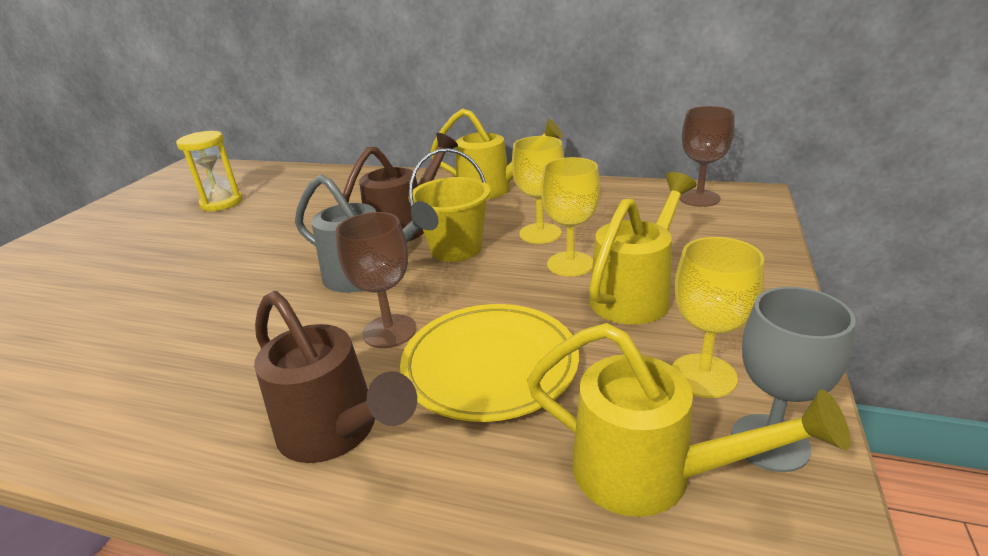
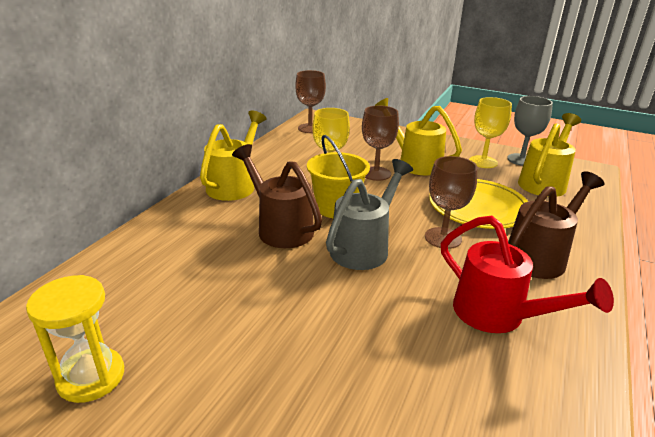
camera: 85 degrees left, 0 degrees up
yellow goblet [541,157,600,277] -> brown goblet [362,105,399,181]
none -> red watering can [441,216,614,333]

